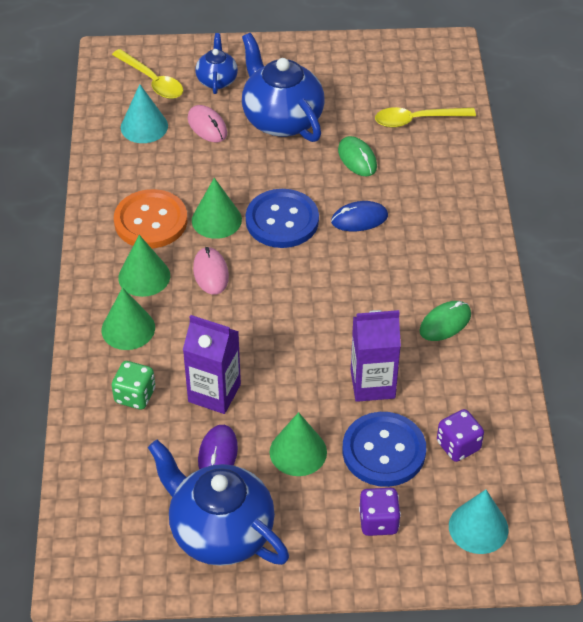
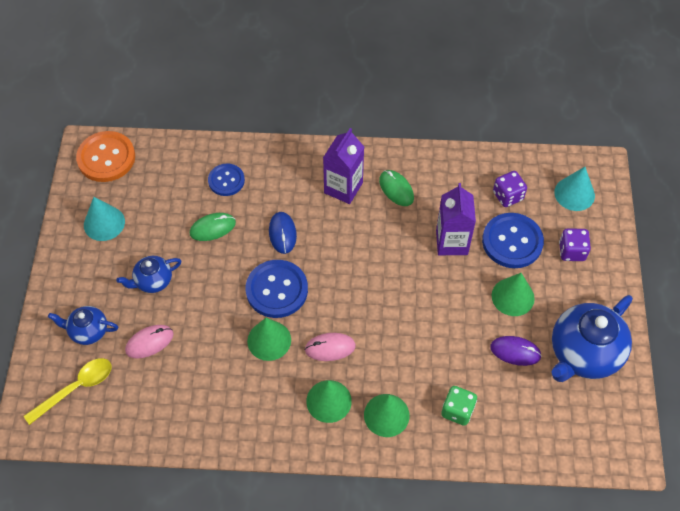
camera: 85 degrees left, 10 degrees up
orange button [114,189,187,248] -> orange button moved to [76,131,135,182]
turquoise cone [121,84,168,143] -> turquoise cone moved to [84,197,125,241]
purple carton [183,315,241,414] -> purple carton moved to [323,128,364,204]
blue teapot [242,33,324,142] -> blue teapot [116,256,182,293], size x0.53
yellow spoon [375,107,476,128] -> none
none -> blue button [208,163,245,196]

